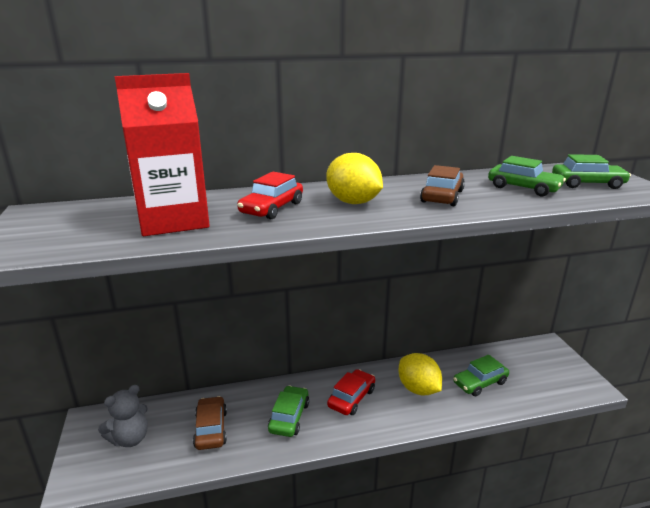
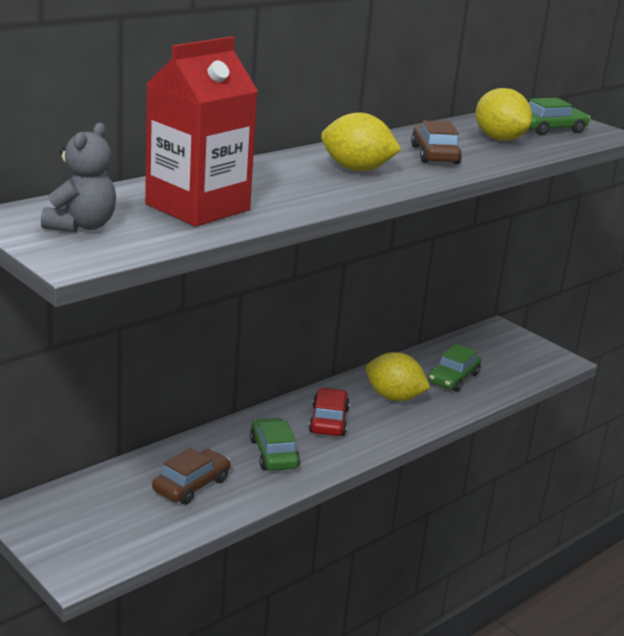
camera: 30 degrees left, 0 degrees up
grey teddy bear [98,385,148,447] -> grey teddy bear moved to [41,123,116,232]
brown car [193,396,227,450] -> brown car turned 75 degrees clockwise [152,448,231,505]
red car [237,172,303,219] -> none
green car [488,156,566,196] -> yellow lemon [476,88,532,141]

